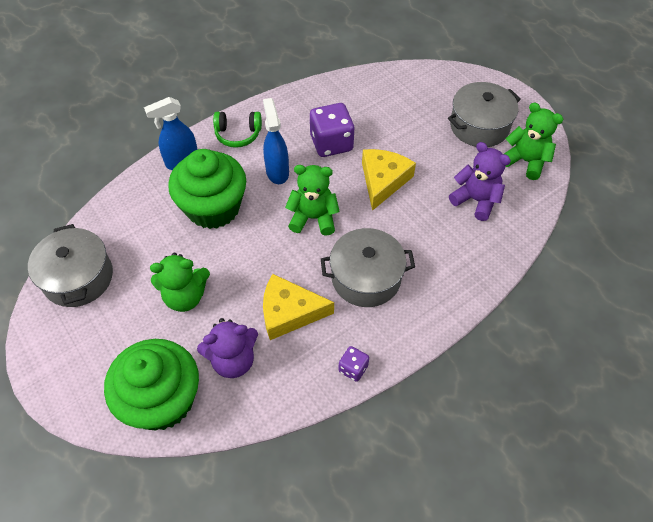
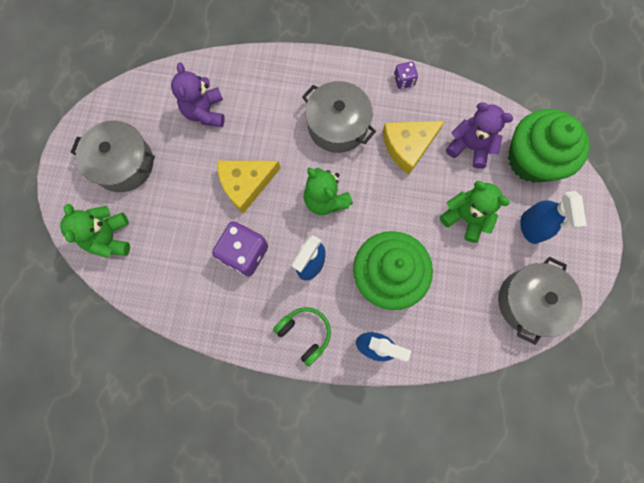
camera: 135 degrees left, 20 degrees up
yellow cheese [263,274,334,340] -> yellow cheese turned 105 degrees clockwise [382,121,445,175]
green teddy bear [504,103,564,180] -> green teddy bear moved to [60,204,130,258]
none -> blue spray bottle [520,191,587,244]

